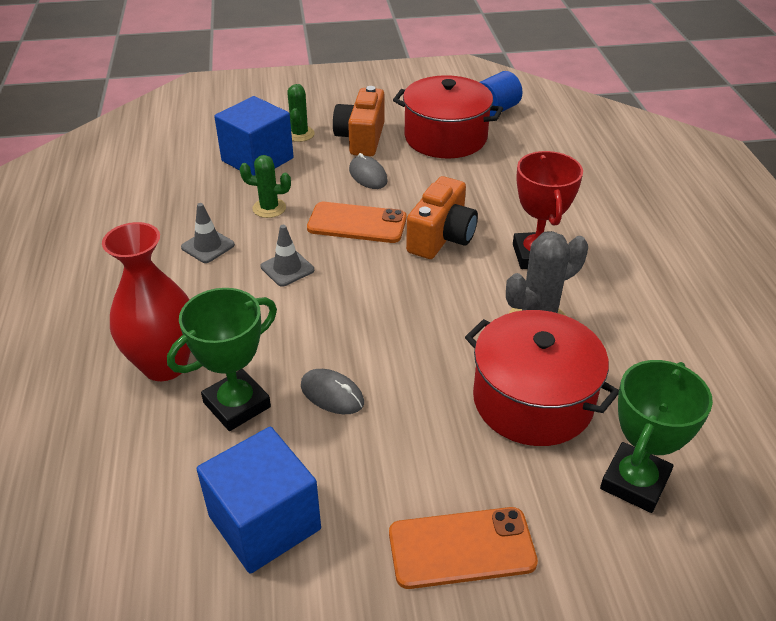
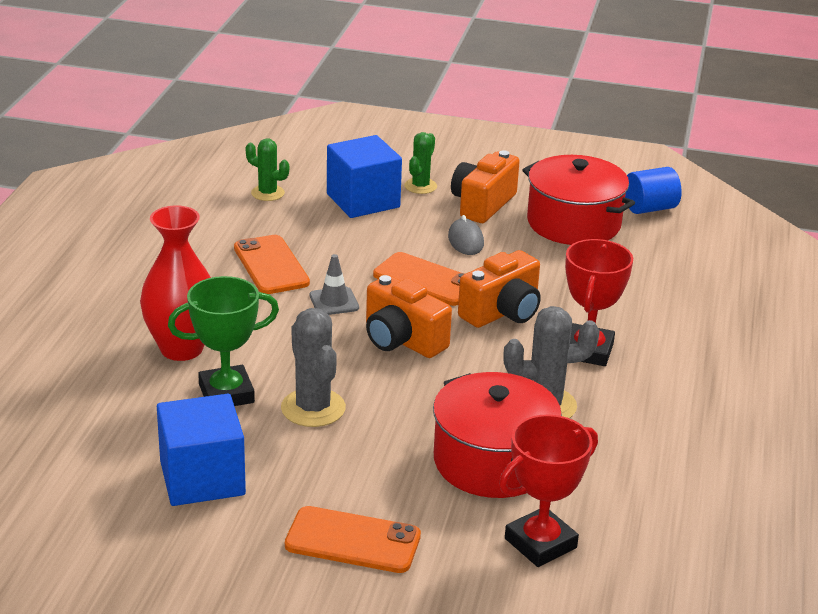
camera: 20 degrees right, 10 degrees down
grey traffic cone [181,203,235,263] -> orange phone [234,235,310,294]
green cactus [240,155,291,218] -> green cactus moved to [246,138,289,201]
grey mouse [301,369,364,414] -> grey cactus [281,308,346,427]
green trophy [600,360,713,513] -> red trophy [499,415,598,567]
none -> orange camera [366,275,452,358]

